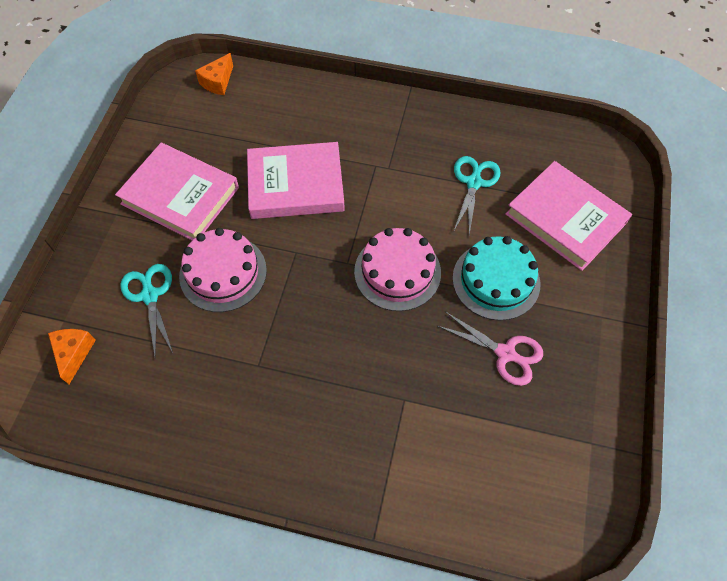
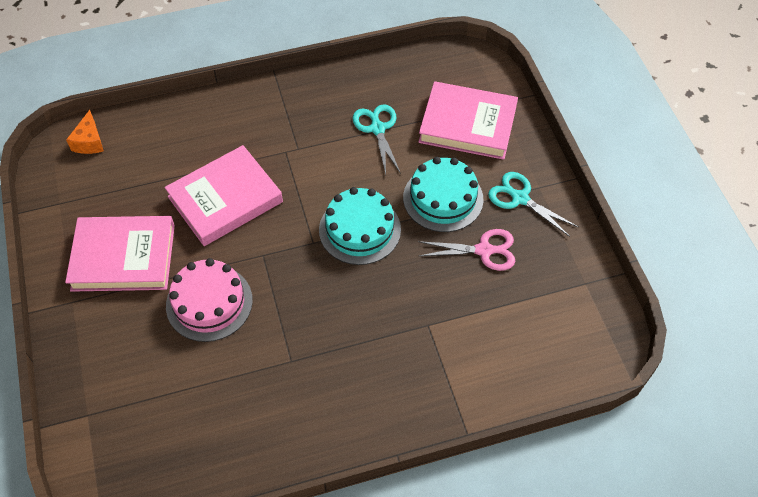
camera: 30 degrees left, 5 degrees down
orange cheese [48,329,96,384] -> none
turquoise scissors [120,264,173,356] -> turquoise scissors moved to [488,172,578,237]
pink cake [354,228,441,311] -> turquoise cake [319,187,401,265]

